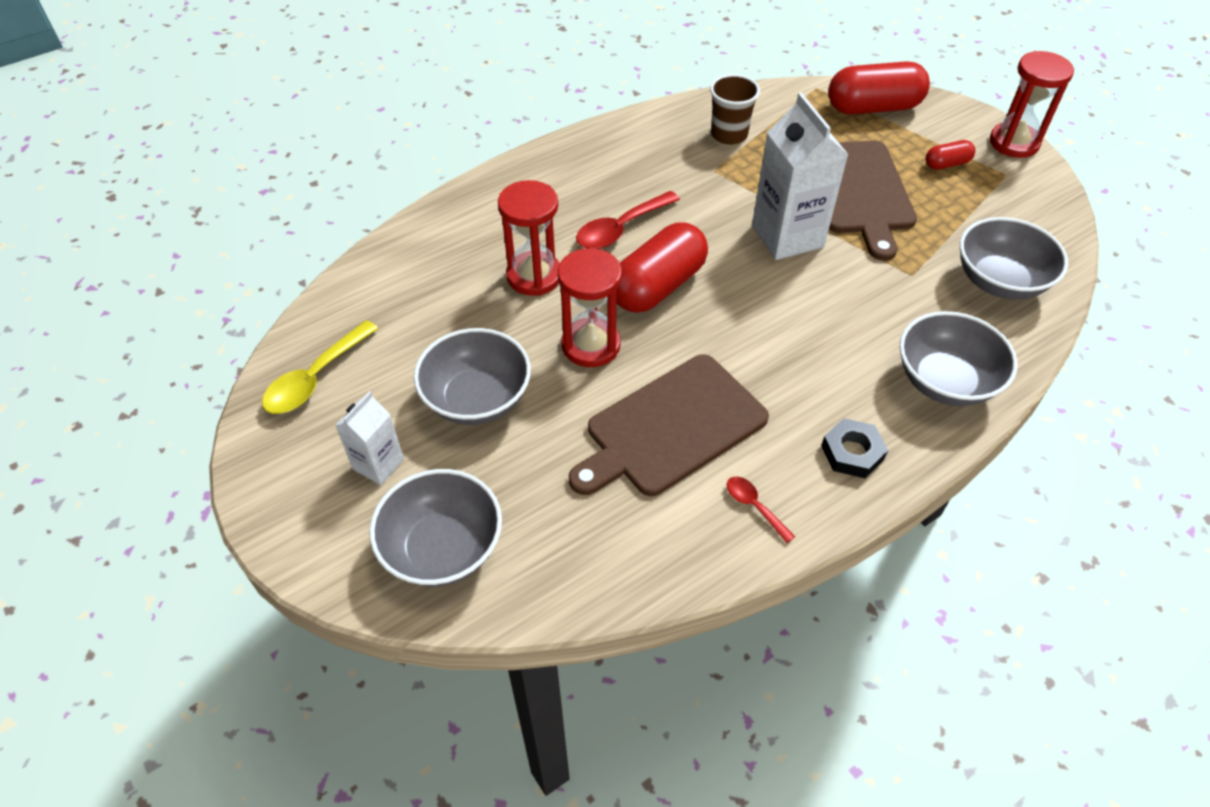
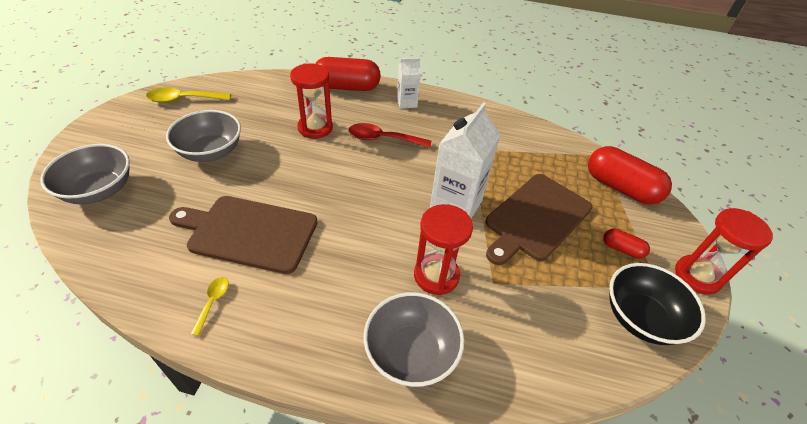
camera: 45 degrees right, 5 degrees down
white carton [335,391,404,485] -> white carton moved to [397,58,421,109]
red hourglass [558,248,622,367] -> red hourglass moved to [414,204,473,295]
red capsule [617,222,708,313] -> red capsule moved to [315,57,381,91]
brown cup [710,74,760,145] -> none
red spoon [727,476,795,543] -> yellow spoon [191,277,229,336]
black nut [821,418,888,478] -> none
grey bowl [960,217,1068,300] -> none
none -> black bowl [609,263,706,345]

